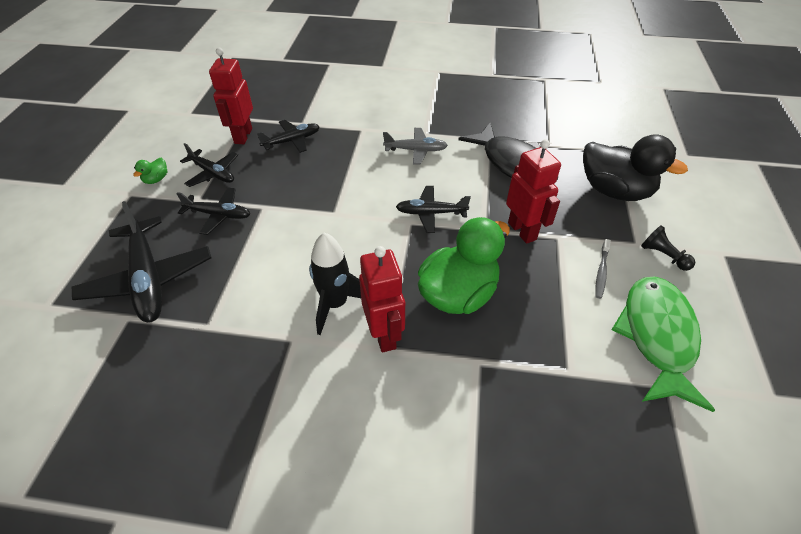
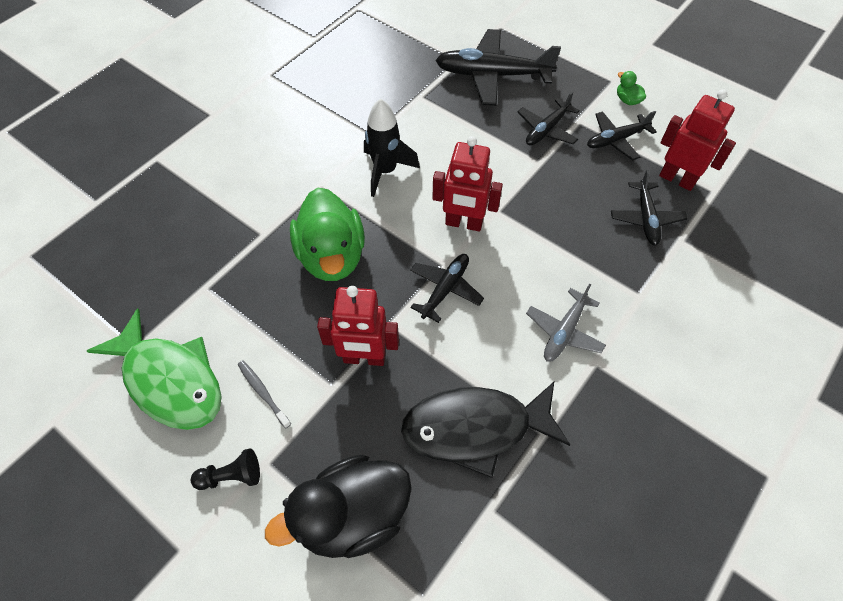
camera: 120 degrees right, 10 degrees up
red robot [359,246,405,352] -> red robot moved to [432,136,503,232]

